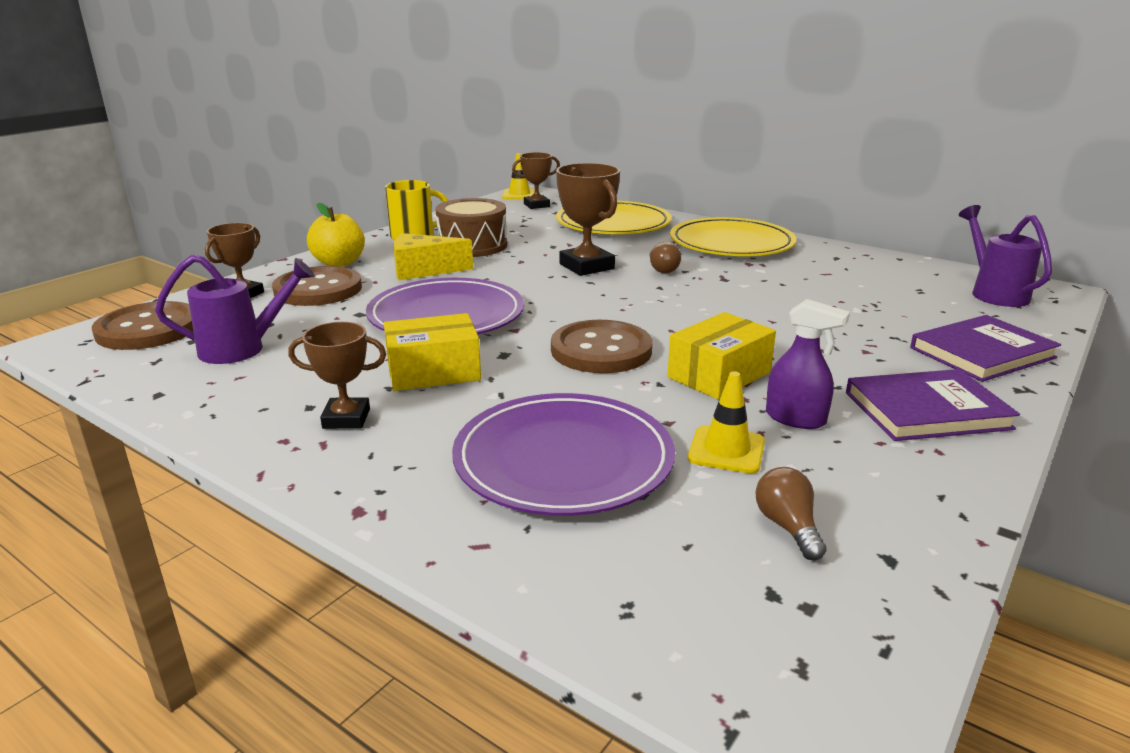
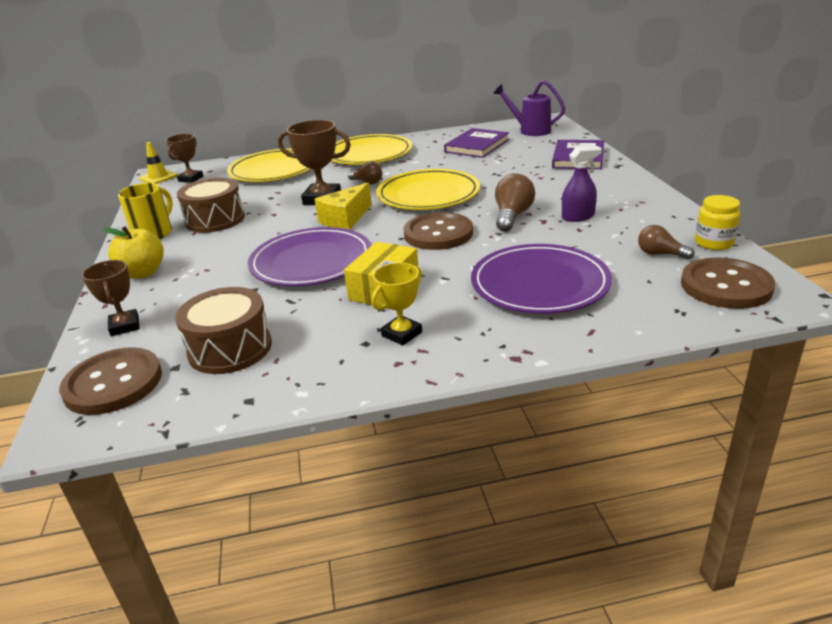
camera: 45 degrees left, 5 degrees up
purple watering can [155,255,315,364] -> brown drum [175,287,272,374]
brown button [272,266,362,306] -> brown button moved to [681,257,775,309]
brown trophy [288,322,386,429] -> yellow trophy [371,263,422,346]
yellow cheese [393,233,473,280] -> yellow cheese moved to [314,183,372,230]
yellow box [667,312,776,400] -> brown light bulb [495,173,535,232]
yellow traffic cone [688,371,765,474] -> none
purple book [846,369,1020,441] -> purple book moved to [444,128,509,158]
none -> yellow plate [376,169,480,210]
none -> yellow jar [695,195,741,250]

